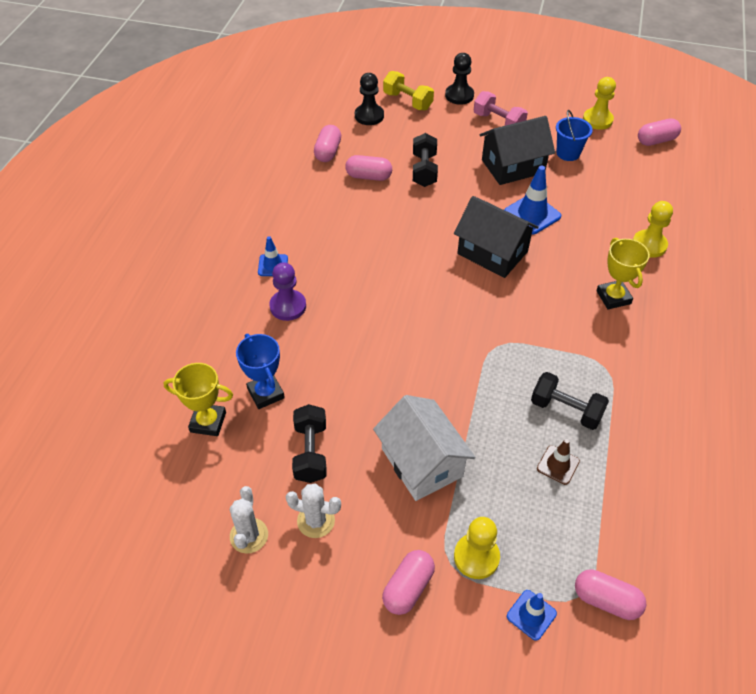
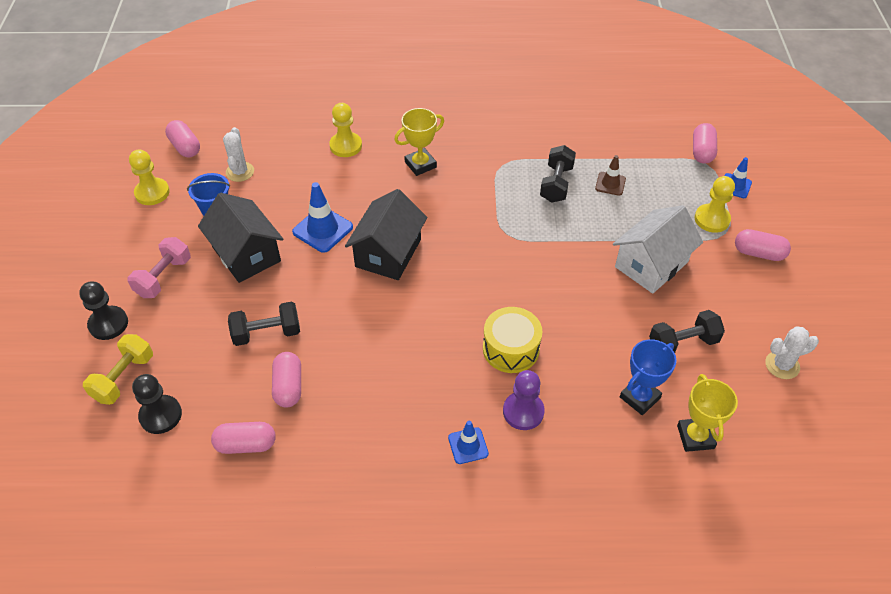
camera: 105 degrees left, 0 degrees up
white cactus [286,483,341,538] -> white cactus moved to [223,127,254,182]
none -> yellow drum [483,307,542,373]

